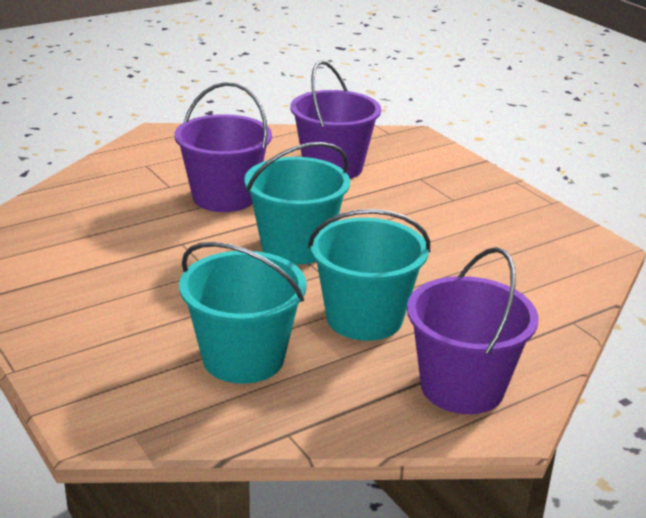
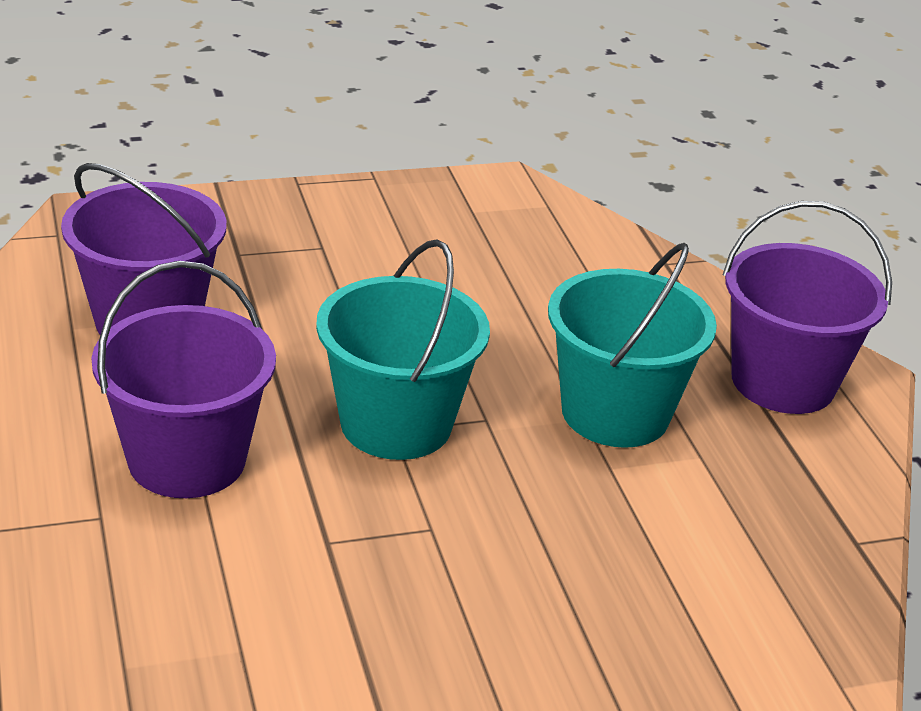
camera: 75 degrees left, 5 degrees up
turquoise bucket [179,242,307,384] -> none

